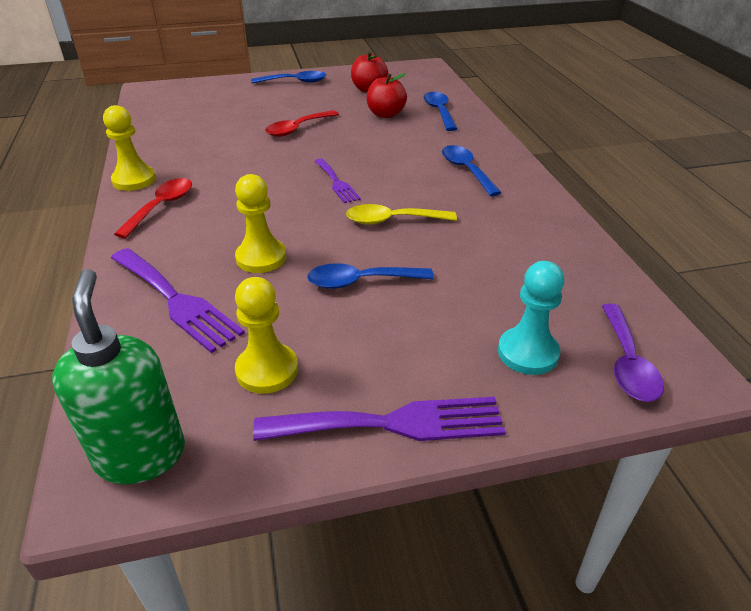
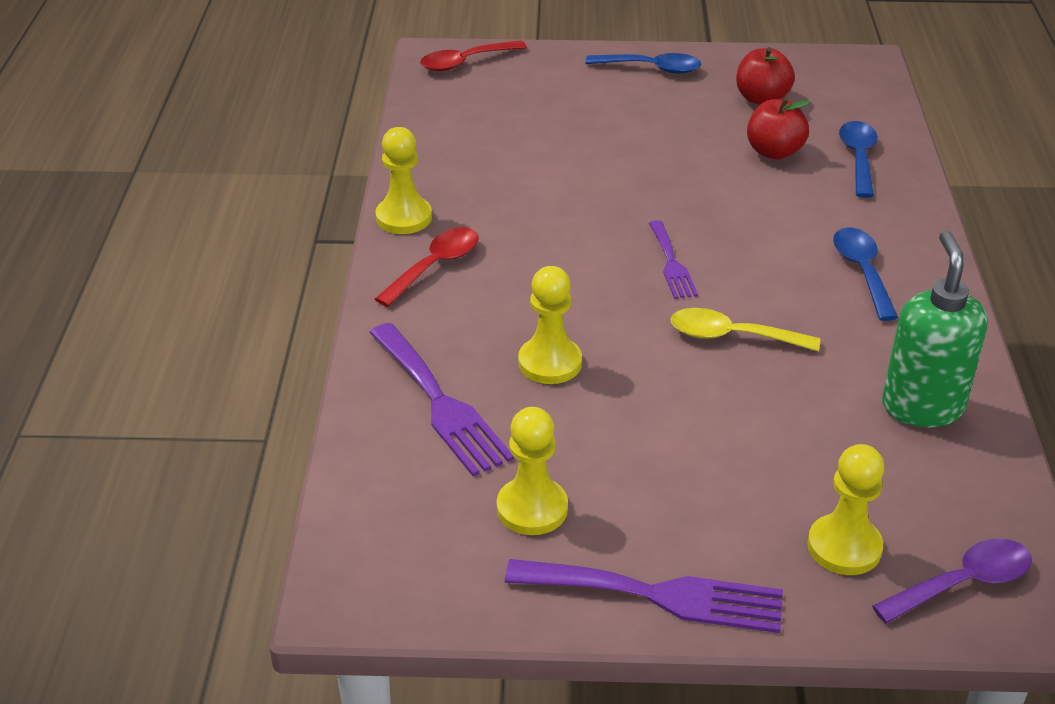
camera: 15 degrees right, 0 degrees up
green soap dispenser [52,269,185,484] -> green soap dispenser moved to [882,231,988,427]
red spoon [265,110,339,137] -> red spoon moved to [420,40,527,72]
blue spoon [307,263,434,289] -> none
turquoise pawn [498,261,565,375] -> yellow pawn [807,444,885,575]
purple spoon [602,304,664,402] -> purple spoon turned 135 degrees counterclockwise [872,538,1032,623]

